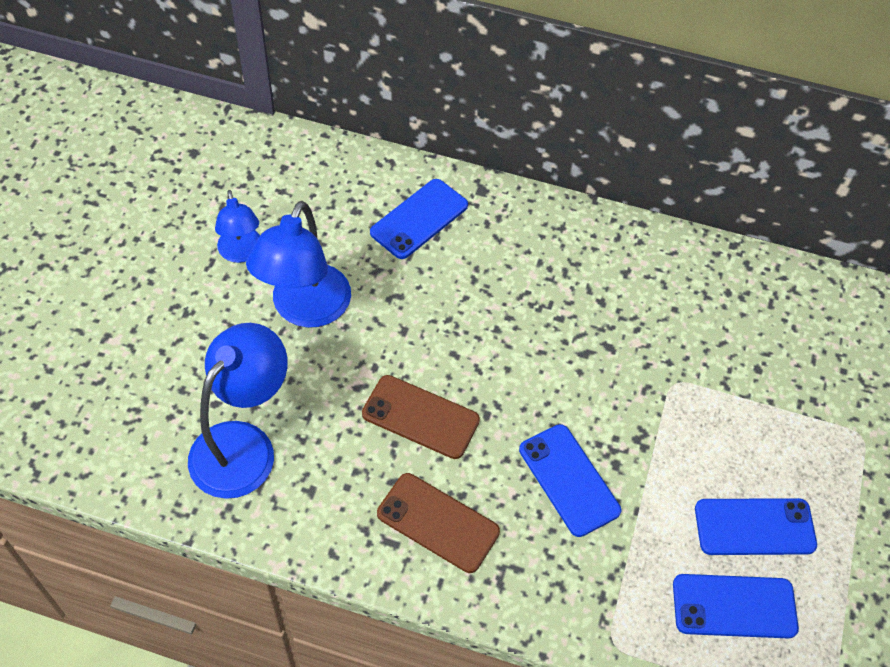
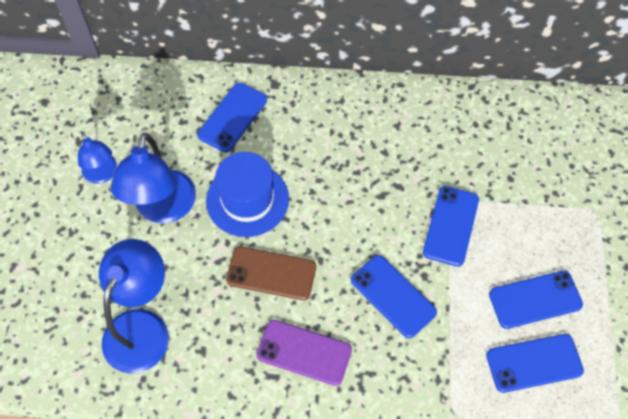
camera: 10 degrees left, 5 degrees up
brown phone [377,473,500,573] -> purple phone [256,320,352,386]
none -> blue hat [206,152,289,237]
none -> blue phone [423,186,479,267]

